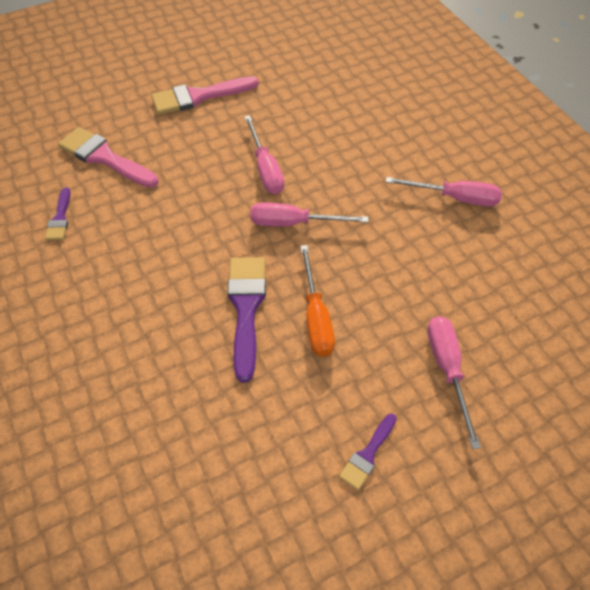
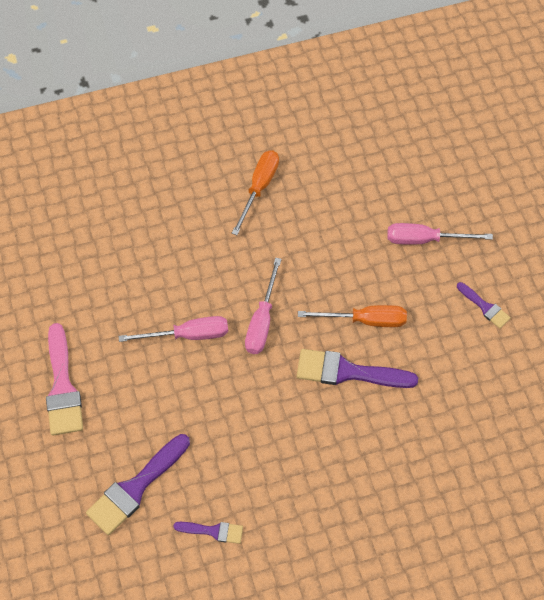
camera: 80 degrees left, 5 degrees up
pink brush [58,127,158,188] -> purple brush [86,434,190,535]
pink screwdriver [386,177,502,206] -> orange screwdriver [232,150,279,235]

